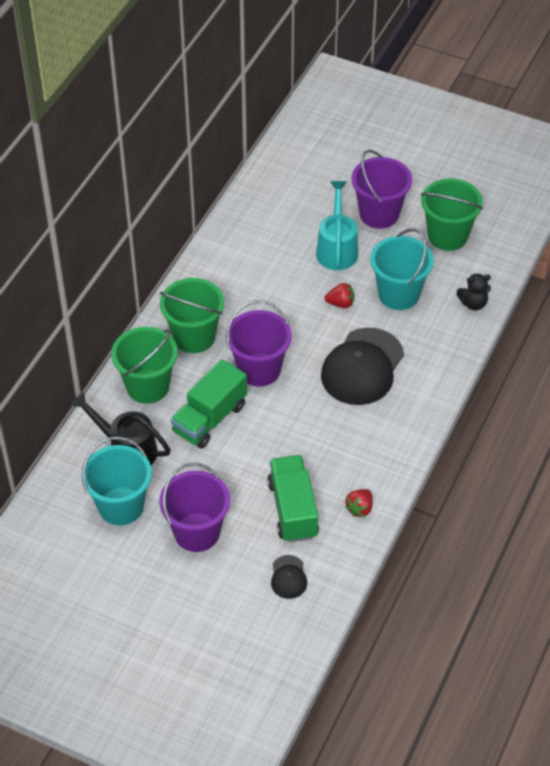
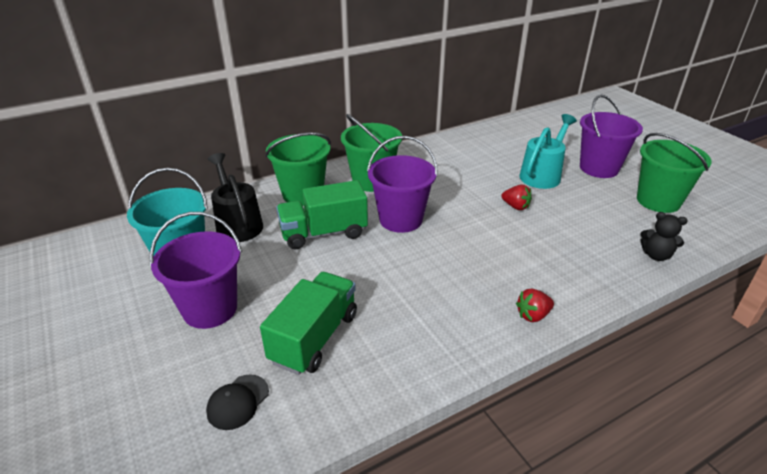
camera: 35 degrees right, 15 degrees down
black cap [321,328,404,405] -> none
red strawberry [345,489,373,517] -> red strawberry moved to [516,289,554,322]
turquoise bucket [370,228,434,310] -> none

